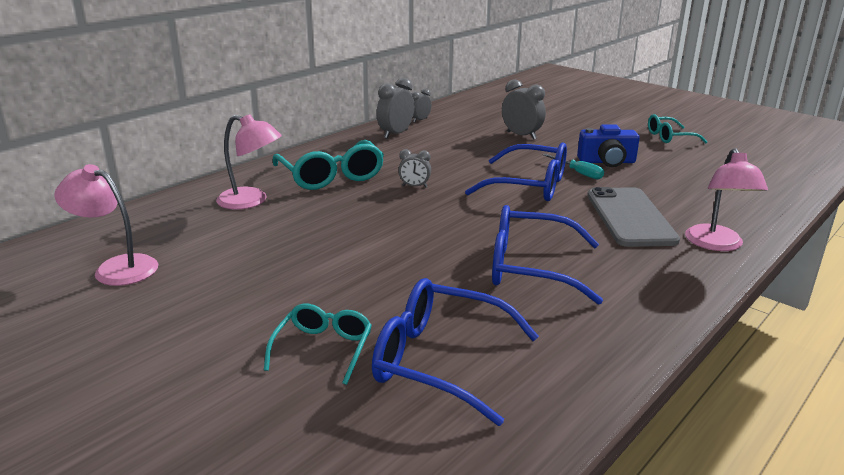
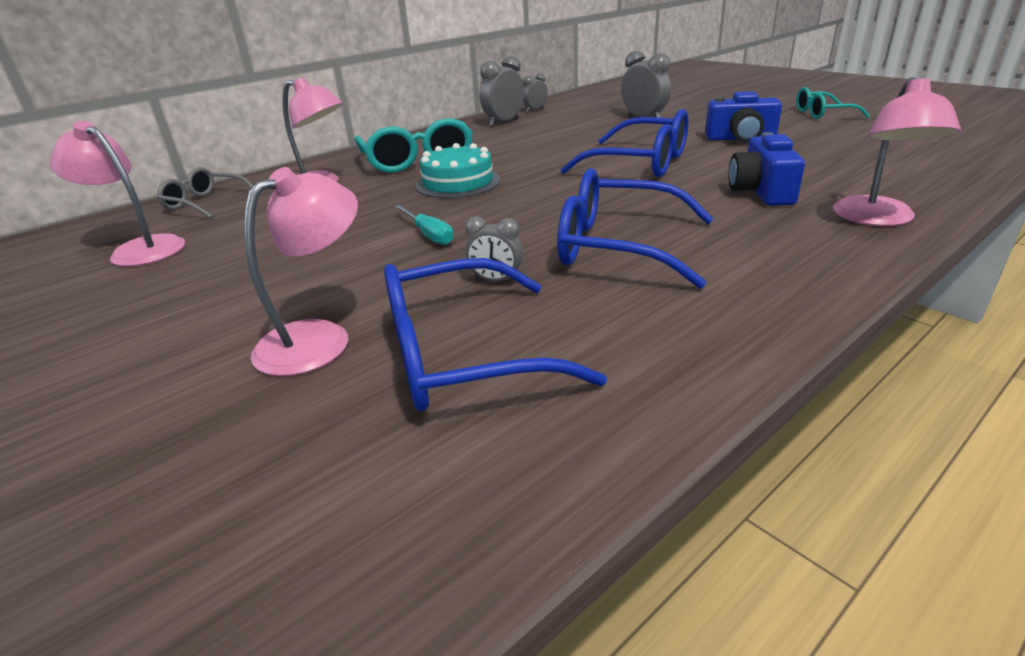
camera: 10 degrees right, 5 degrees up
turquoise glasses [264,303,372,385] -> pink lamp [244,167,358,376]
blue glasses [372,278,539,426] -> blue glasses turned 45 degrees counterclockwise [384,258,607,411]
grey clock [398,149,431,187] -> grey clock moved to [465,216,523,283]
turquoise screwdriver [543,154,604,179] -> turquoise screwdriver moved to [394,205,454,245]
grey phone [587,187,680,247] -> blue camera [729,132,805,206]
none -> grey glasses [157,167,253,219]
none -> turquoise cake [416,143,500,198]

